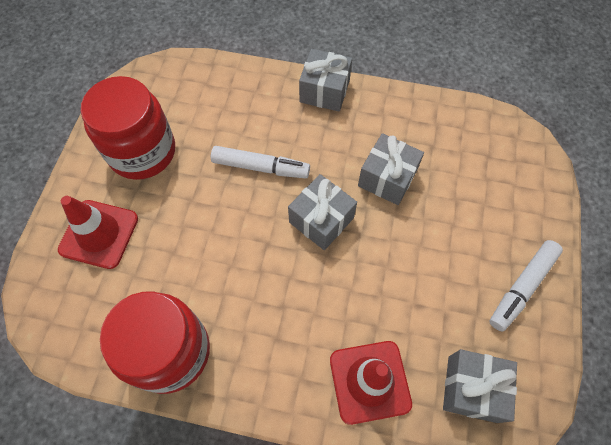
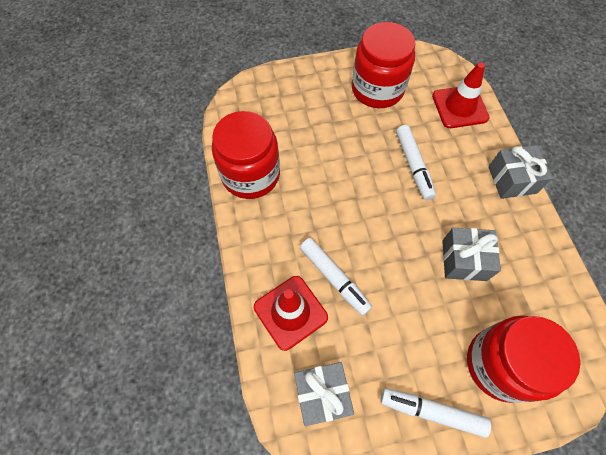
camera: 65 degrees right, 0 degrees up
red traffic cone [58,196,138,269] -> red traffic cone moved to [432,62,490,128]
grey gift [288,174,357,250] -> none
none -> white marker [300,238,372,316]
none -> red jar [467,316,580,403]

